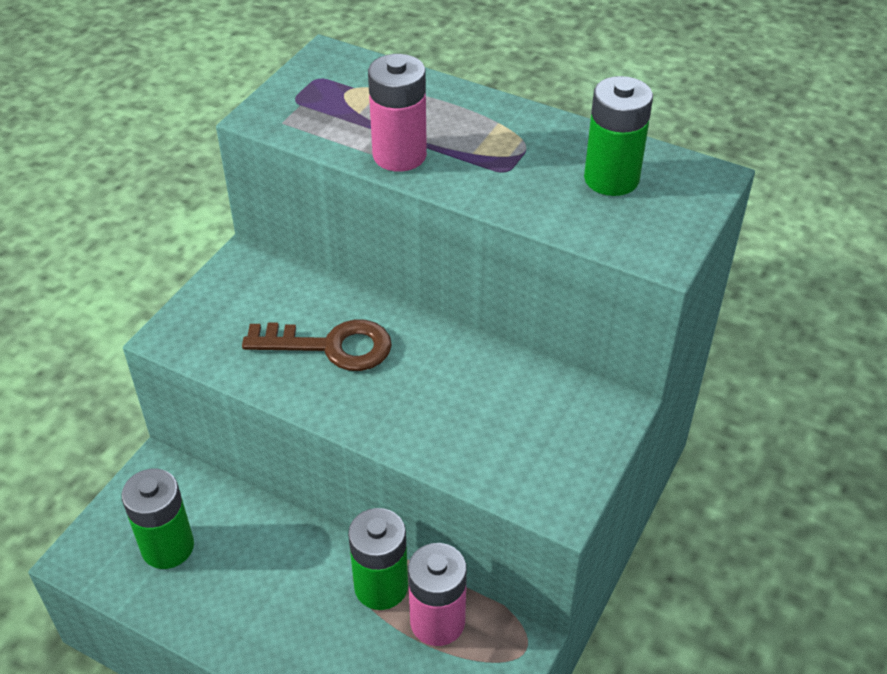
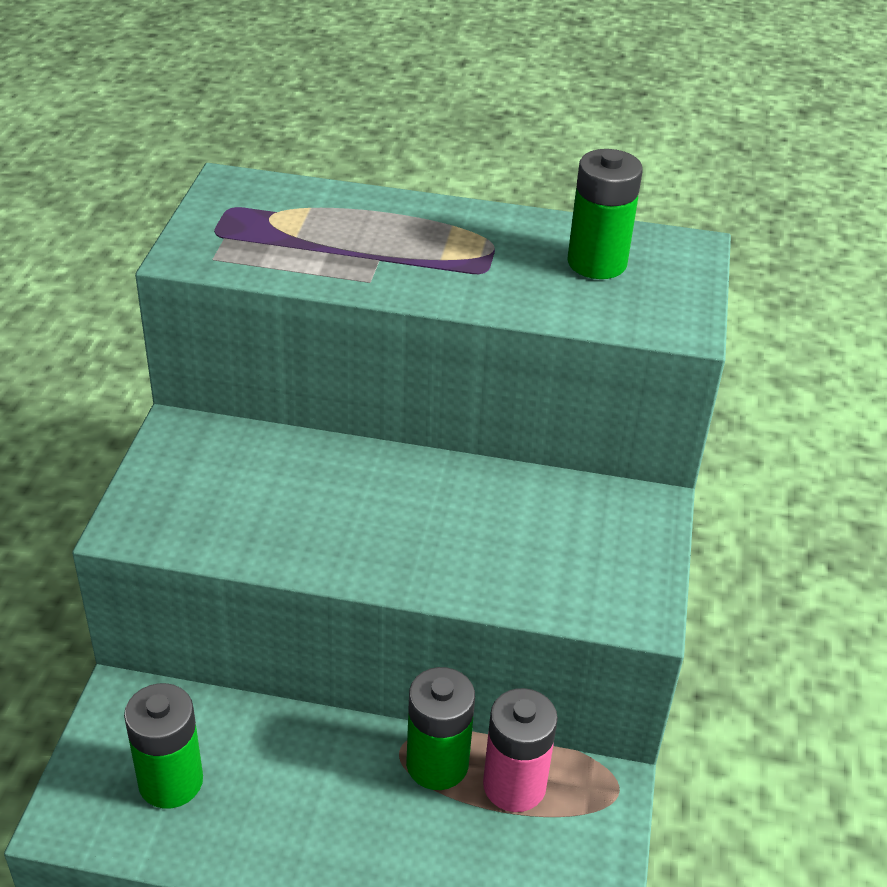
camera: 20 degrees left, 5 degrees down
brown key [242,319,392,371] -> none
pink battery [368,54,427,172] -> none

